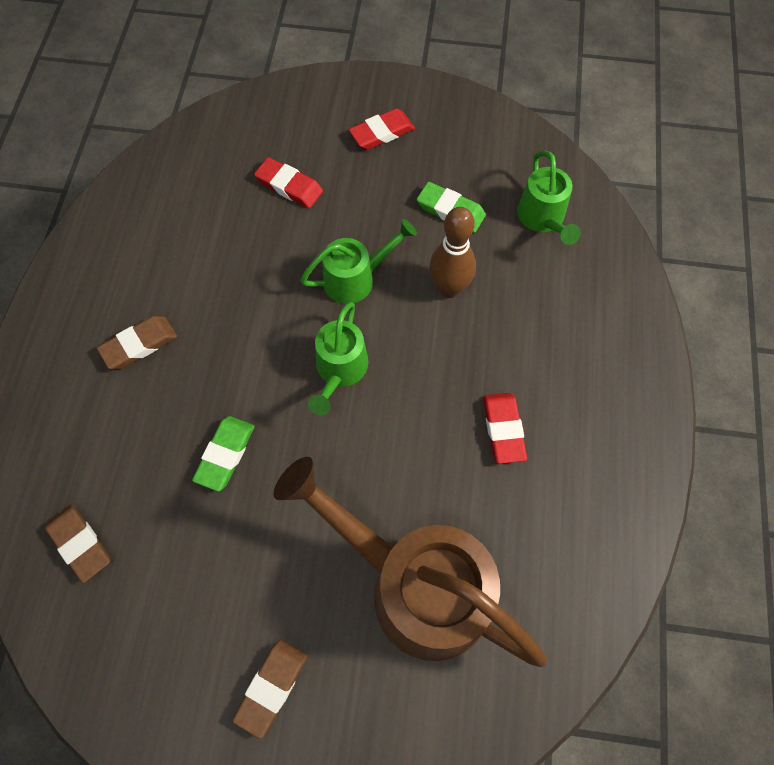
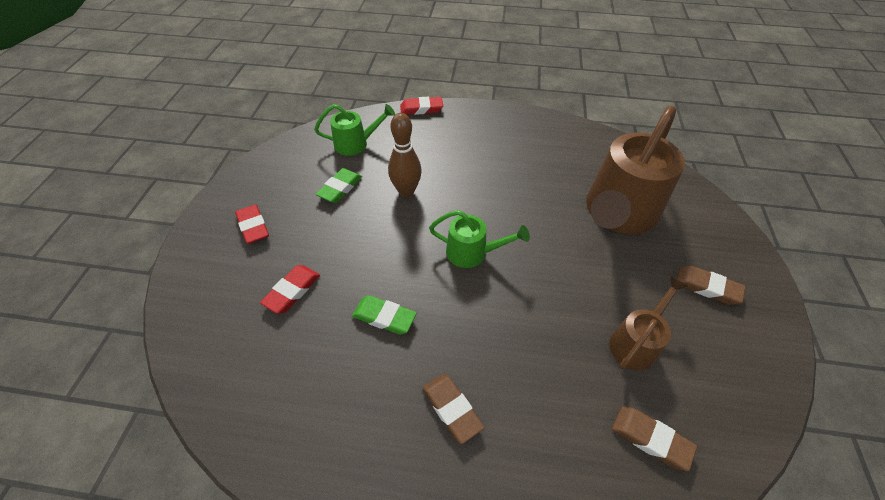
camera: 90 degrees left, 15 degrees down
brown eraser [45,504,110,583] -> brown eraser turned 75 degrees clockwise [612,407,697,471]
green eraser [192,416,255,491] -> green eraser moved to [352,295,417,335]
green watering can [300,219,417,304] -> none
red eraser [483,393,527,464] -> red eraser moved to [400,97,443,115]
none -> brown watering can [609,276,688,370]

